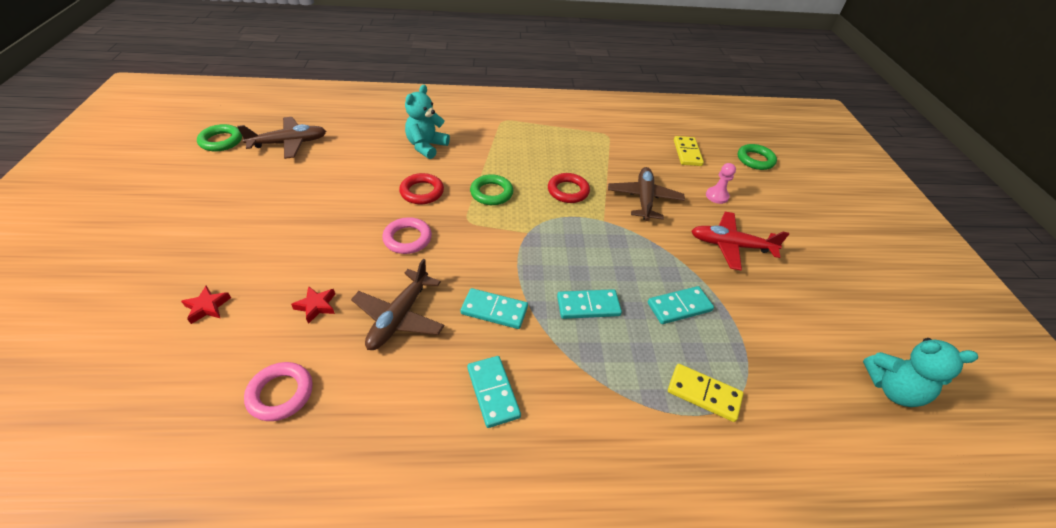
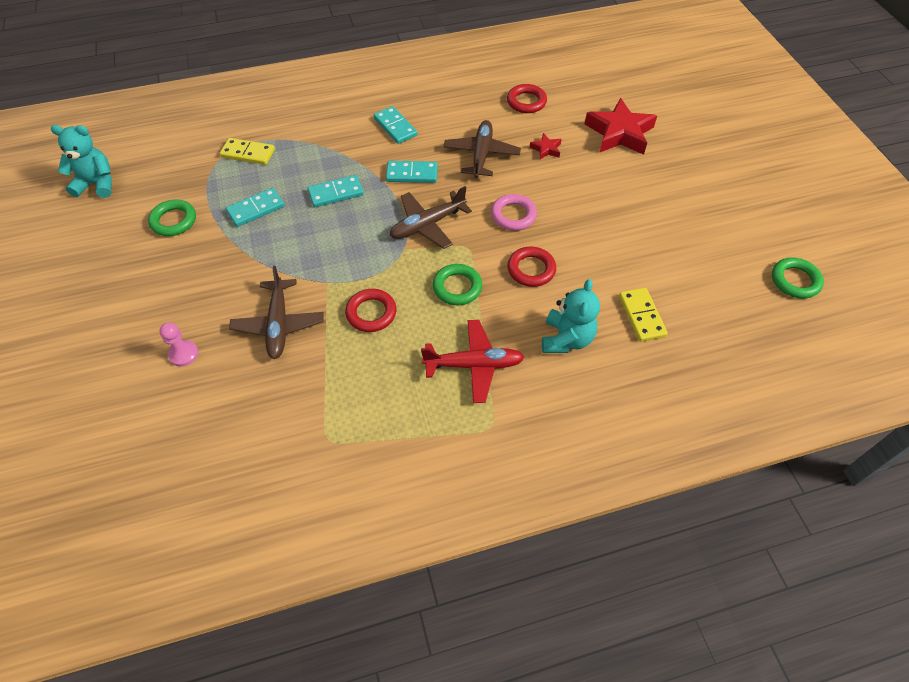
camera: 170 degrees right, 10 degrees up
red star [181,286,231,324] -> red star [585,98,657,155], size x2.20
brown plane [237,117,326,159] -> brown plane moved to [390,186,472,249]
pink ring [244,362,313,421] -> red ring [507,84,547,113]
yellow domino [674,136,704,166] -> yellow domino moved to [619,288,668,342]
red plane [691,212,789,270] -> red plane moved to [421,320,524,403]
green ring [738,144,777,170] -> green ring moved to [148,200,196,236]

